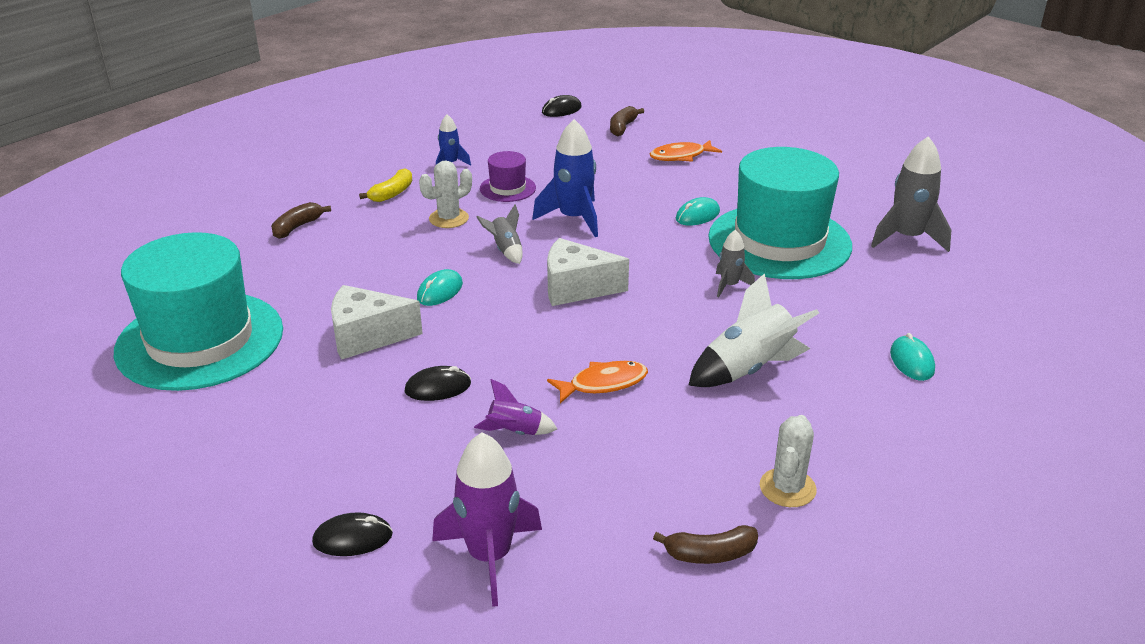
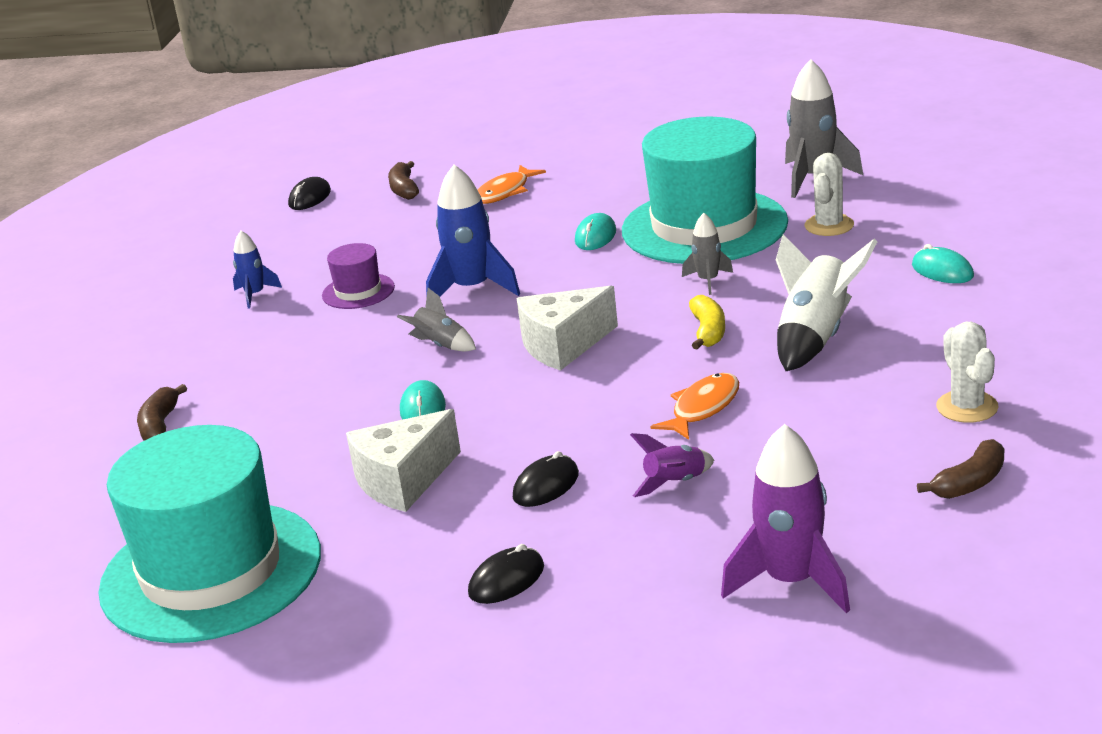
camera: 30 degrees left, 5 degrees down
black mouse [312,512,393,556] -> black mouse moved to [468,544,544,604]
yellow banana [359,168,412,202] -> yellow banana moved to [689,295,725,350]
white cactus [419,160,472,228] -> white cactus moved to [804,153,854,236]

